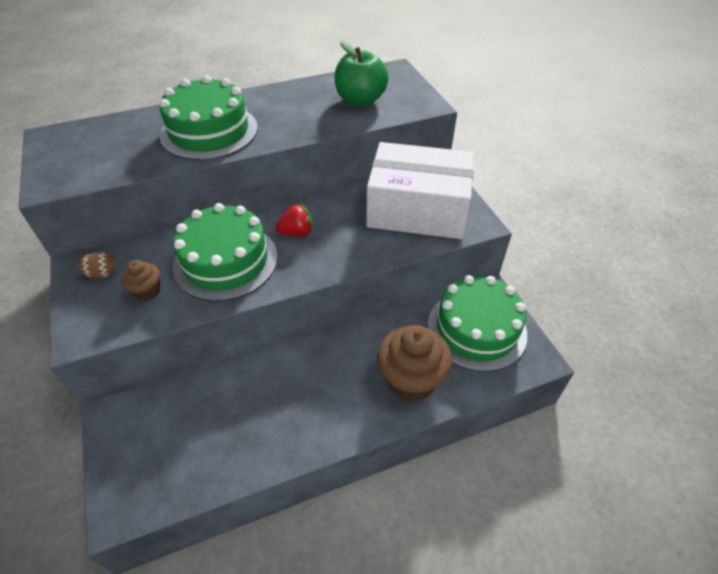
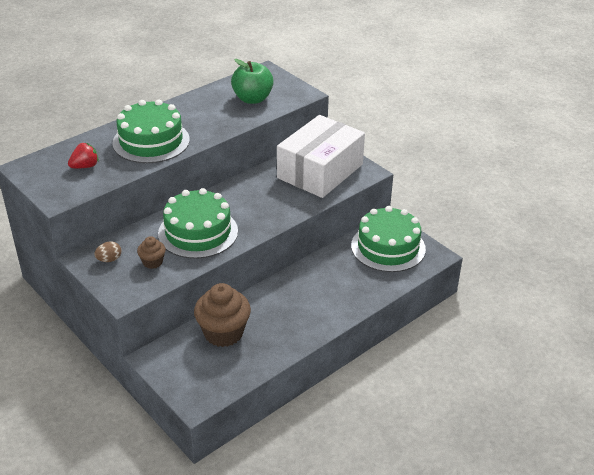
camera: 20 degrees left, 10 degrees down
red strawberry [275,204,313,236] -> red strawberry moved to [68,143,99,168]
white box [366,142,474,239] -> white box turned 45 degrees counterclockwise [277,115,365,198]
brown cupcake [377,325,452,402] -> brown cupcake moved to [194,283,251,347]

